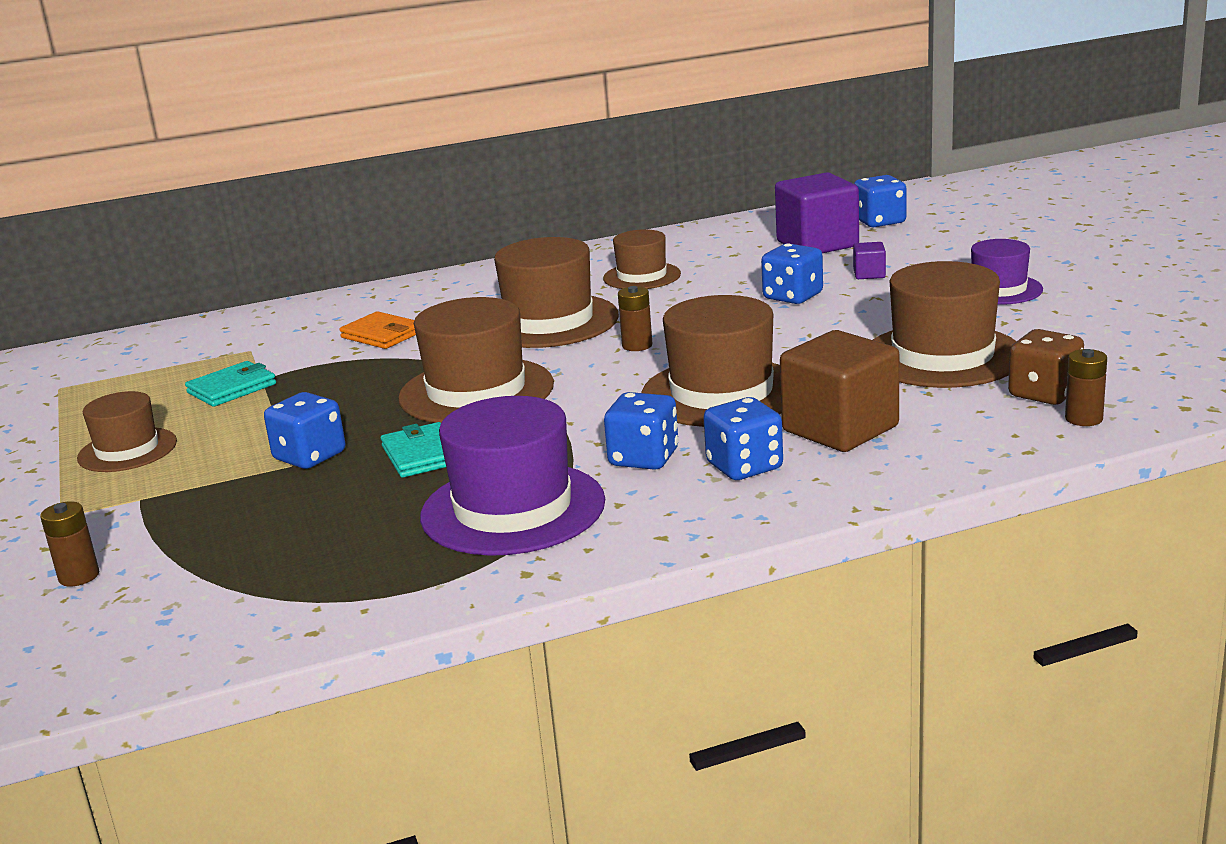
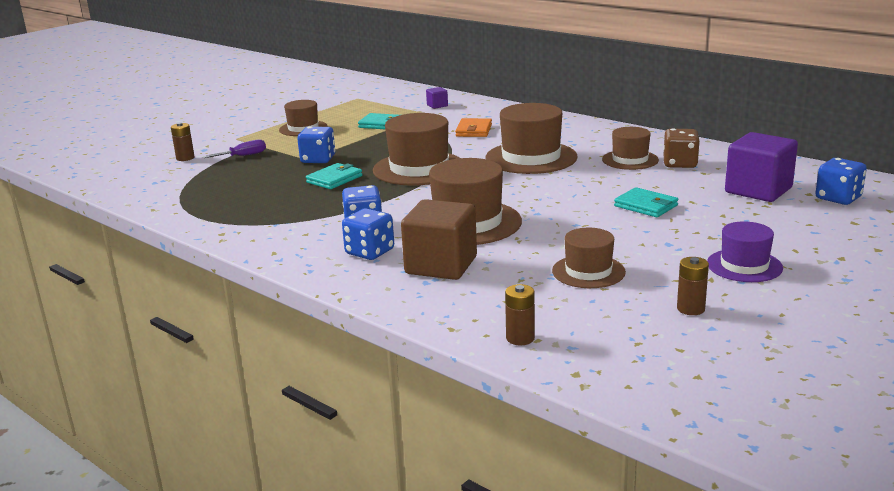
camera: 60 degrees right, 0 degrees up
purple hat [420,396,605,556] -> none
brown battery [618,286,652,351] -> brown battery moved to [677,257,709,315]
blue dice [761,243,823,304] -> turquoise wallet [614,187,678,217]
purple cube [853,242,886,279] -> purple cube moved to [426,87,448,109]
brown hat [873,261,1017,388] -> brown hat [552,228,626,288], size x0.59
brown dice [1008,329,1084,405] -> brown dice moved to [664,128,700,168]
none -> purple screwdriver [203,139,266,158]

